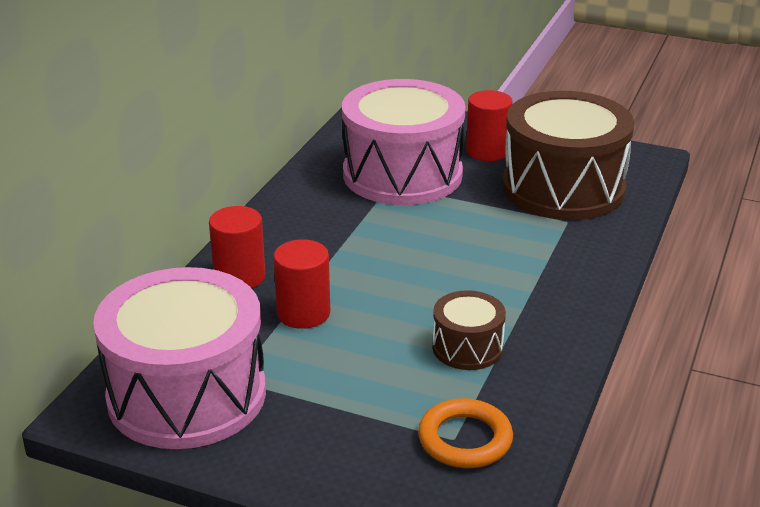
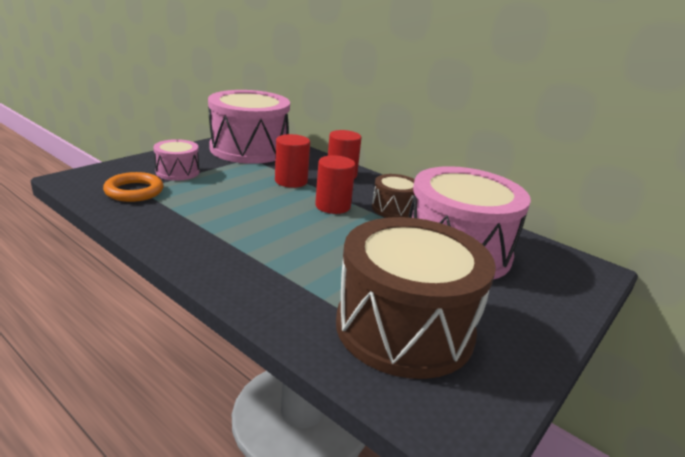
camera: 105 degrees right, 5 degrees down
brown drum [432,290,506,370] -> brown drum moved to [372,174,415,218]
red cylinder [466,90,513,161] -> red cylinder moved to [315,155,356,214]
none -> pink drum [153,139,200,181]

